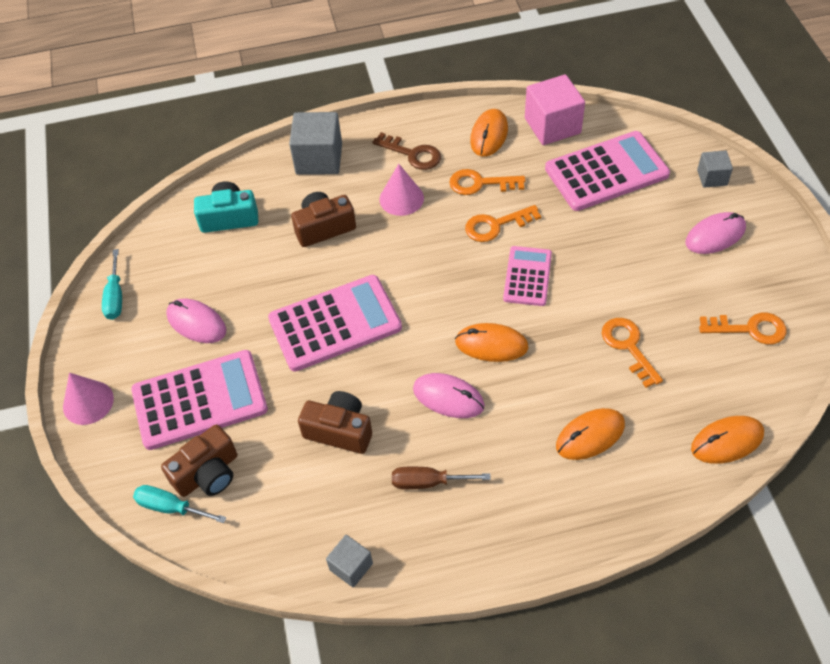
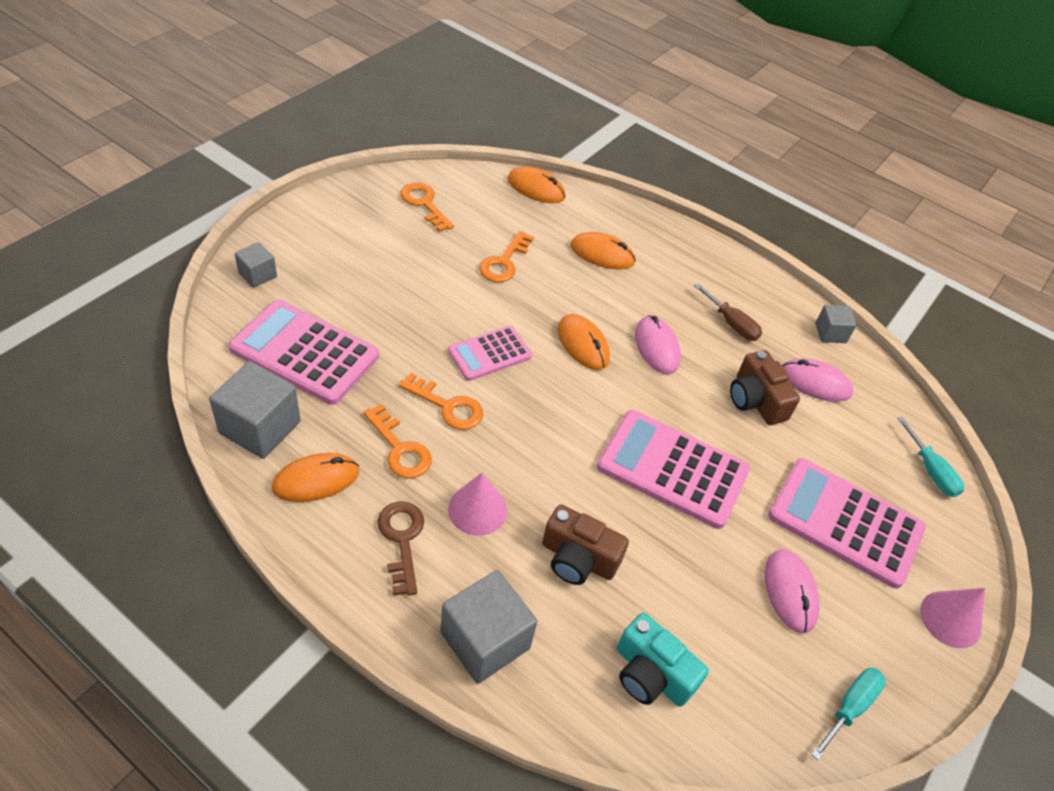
camera: 140 degrees left, 5 degrees down
brown camera [161,424,237,497] -> none
pink cube [525,75,585,145] -> grey cube [209,361,301,459]
pink mouse [686,212,746,254] -> pink mouse moved to [782,358,853,402]

